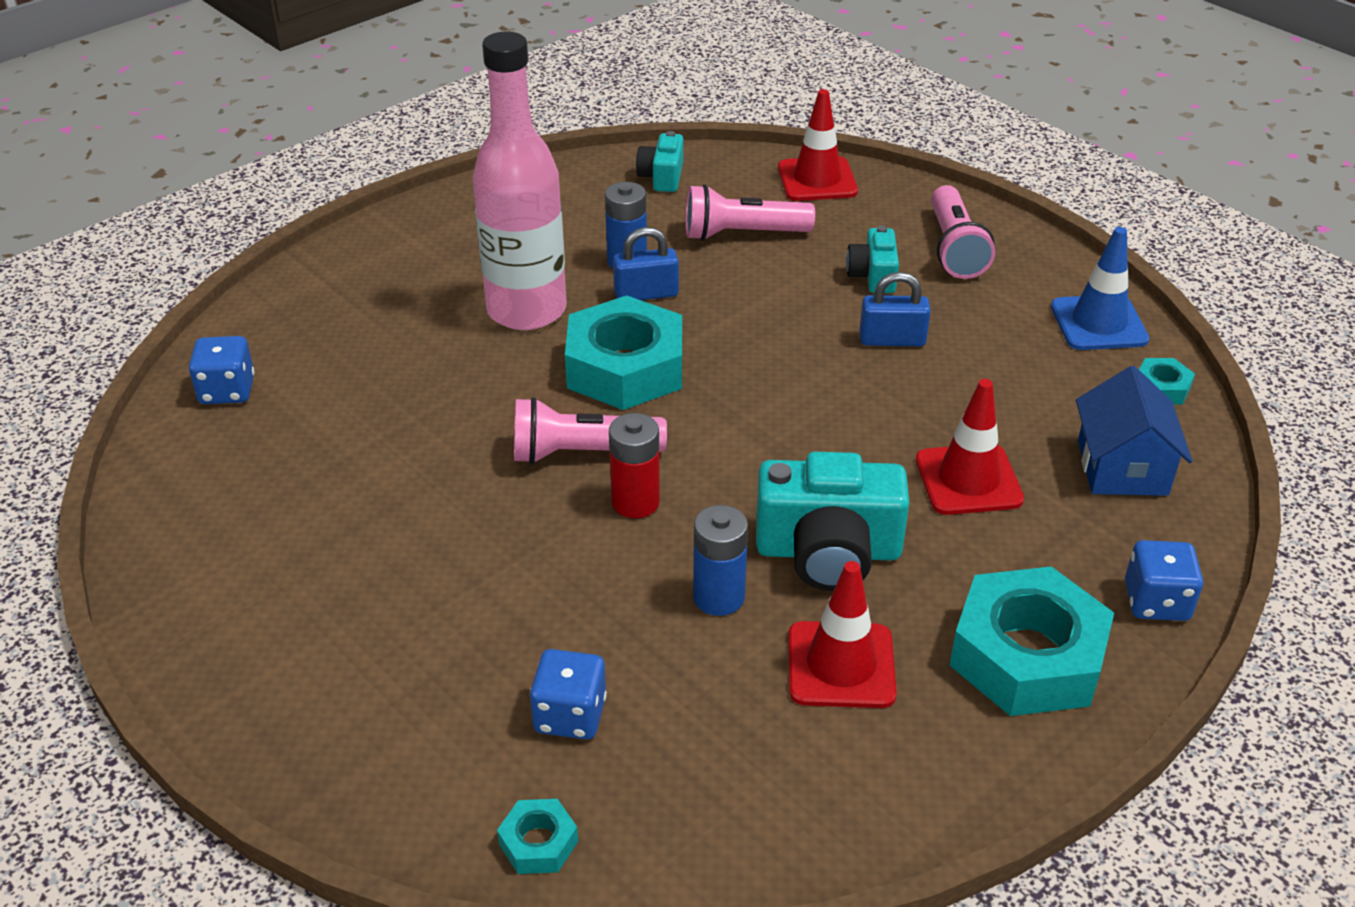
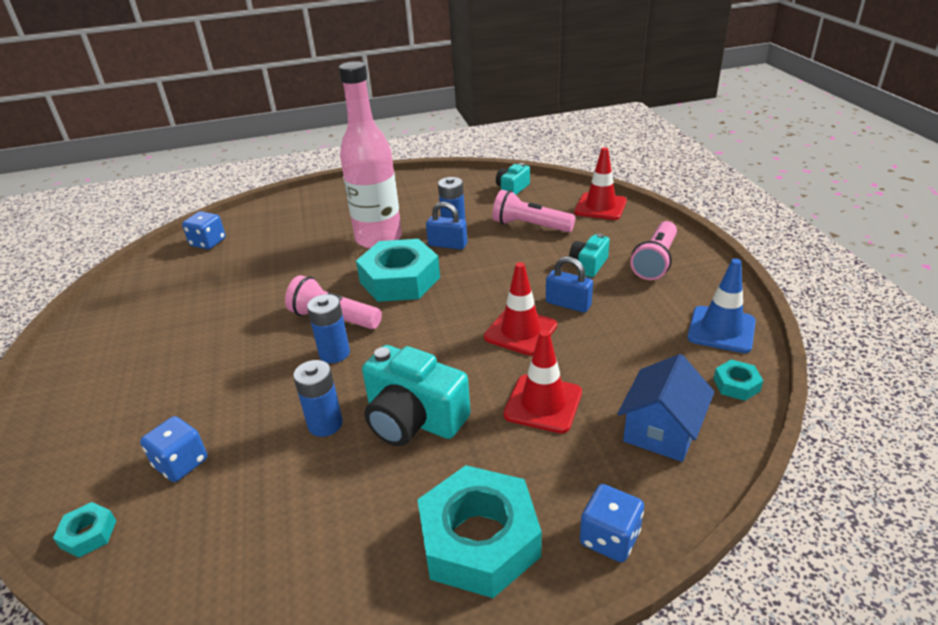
camera: 30 degrees right, 5 degrees down
red battery [609,413,660,518] -> blue battery [307,294,350,363]
red traffic cone [788,561,897,708] -> red traffic cone moved to [484,262,557,356]

